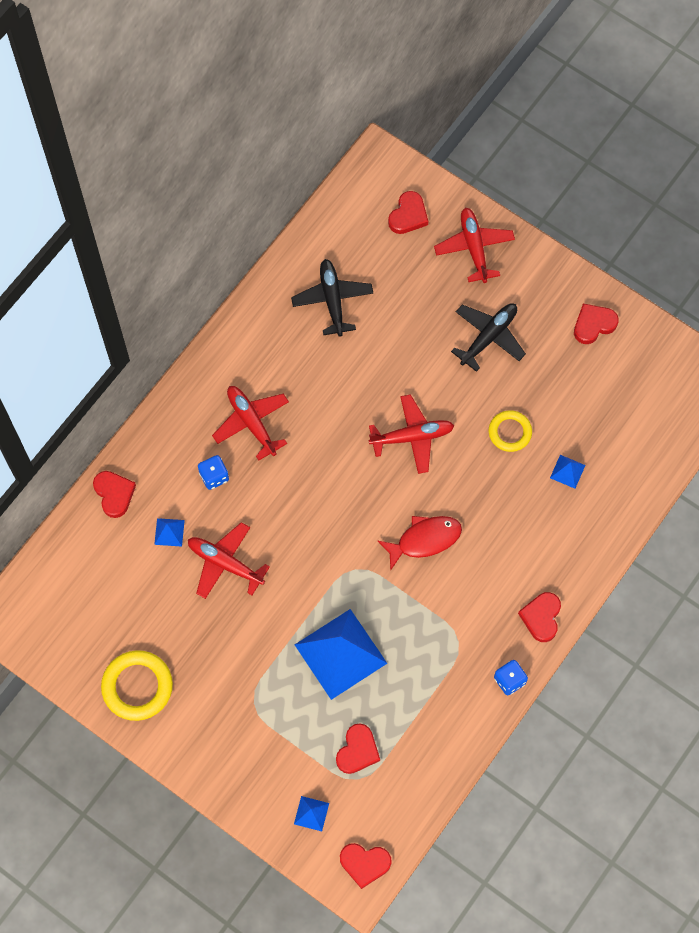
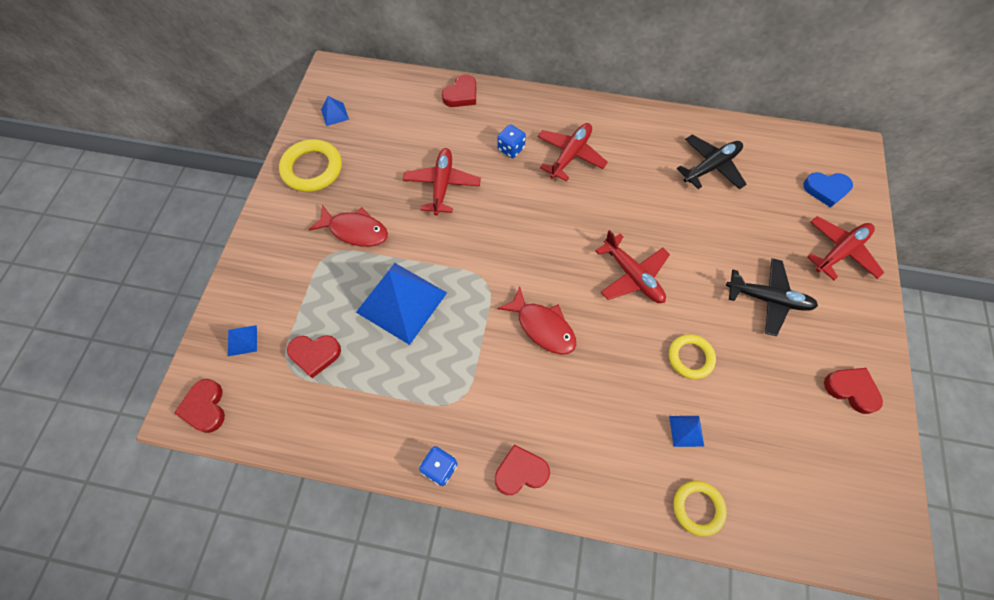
camera: 65 degrees right, 5 degrees down
blue pyramid [154,518,185,547] -> blue pyramid moved to [321,96,349,126]
red heart [388,191,428,234] -> blue heart [803,172,853,208]
none -> red fish [308,205,388,247]
none -> yellow ring [673,481,727,537]

